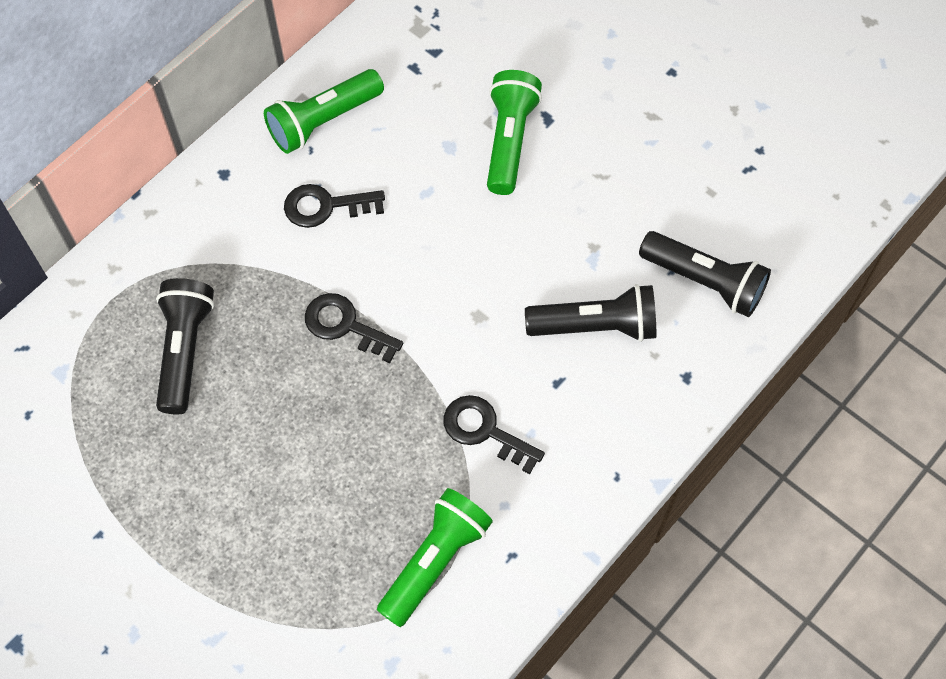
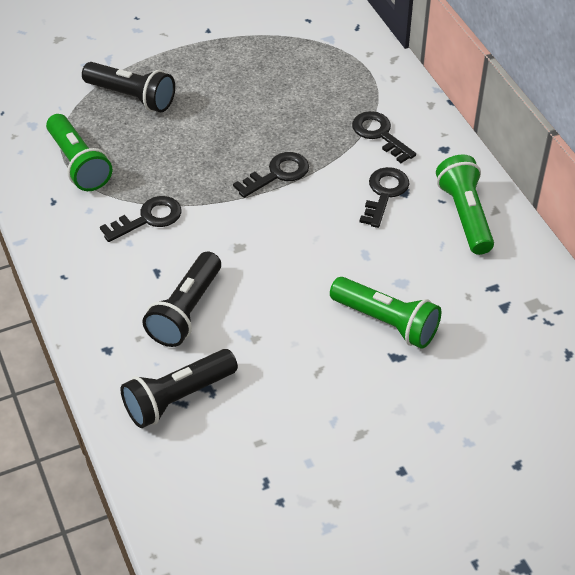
camera: 115 degrees right, 15 degrees down
black flashlight [156,278,214,414] -> black flashlight moved to [82,62,175,112]
none -> black key [352,111,416,163]

